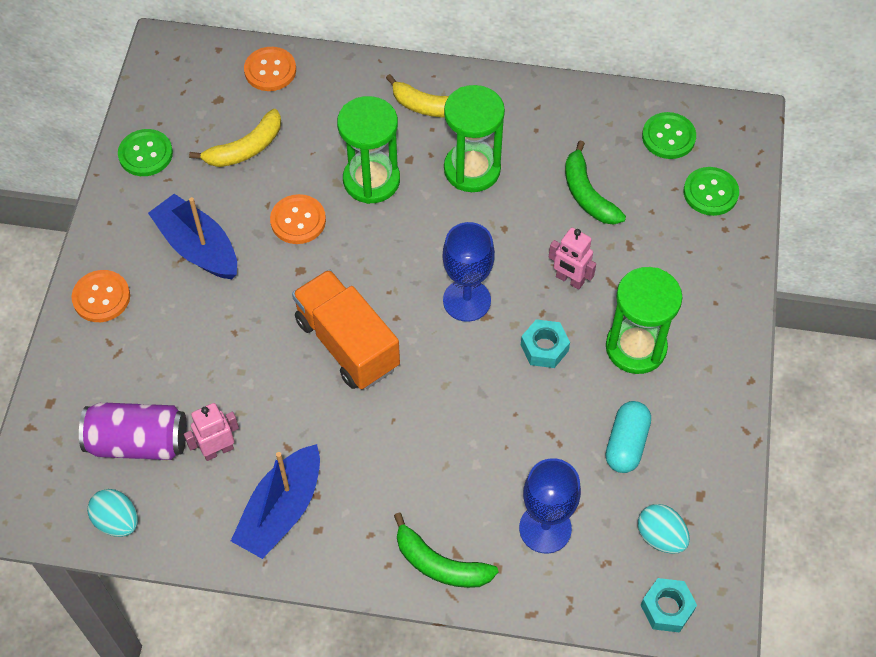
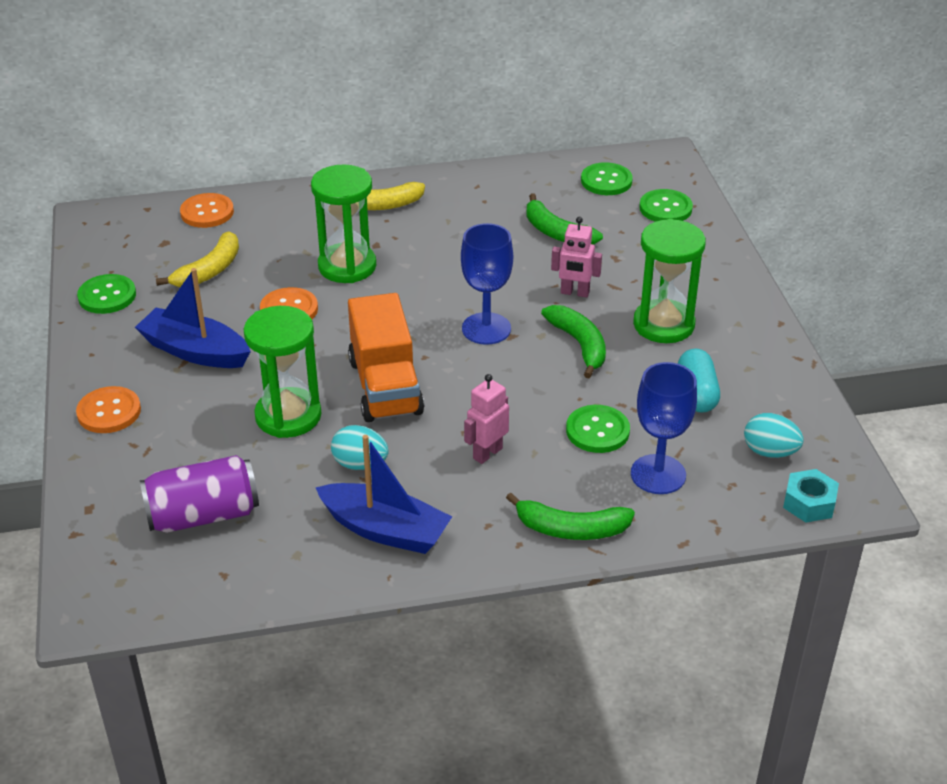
camera: 20 degrees left, 20 degrees down
turquoise egg [87,489,138,537] -> turquoise egg moved to [331,425,389,470]
pink robot [184,403,239,461] -> pink robot moved to [464,374,509,464]
blue boat [231,444,320,559] -> blue boat turned 75 degrees counterclockwise [315,435,452,554]
orange truck [292,269,400,389] -> orange truck turned 135 degrees counterclockwise [348,293,424,422]
green hourglass [444,85,505,192] -> green hourglass moved to [244,306,321,438]
turquoise nut [521,319,570,368] -> green banana [541,305,606,378]
none -> green button [566,405,630,453]

